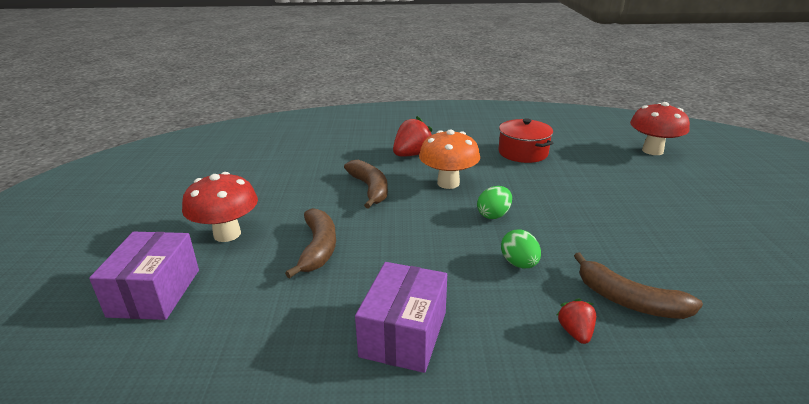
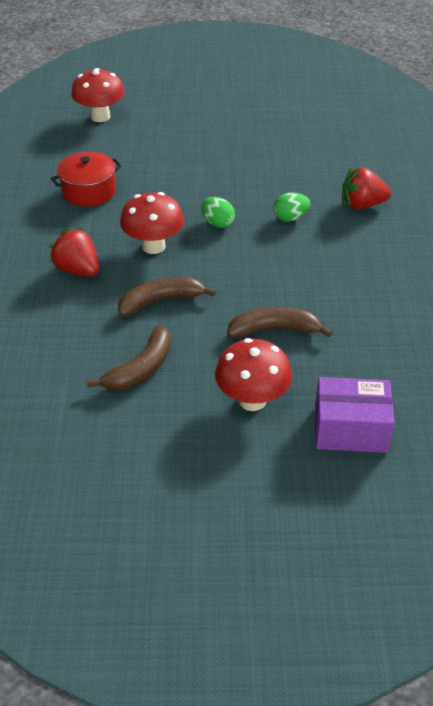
camera: 90 degrees left, 15 degrees up
purple box [355,262,447,373] -> none
orange mushroom [419,130,480,189] -> red mushroom [120,192,184,254]
red strawberry [556,298,596,344] -> red strawberry [342,166,391,209], size x1.76
brown banana [574,252,703,319] -> brown banana moved to [87,325,171,390]

